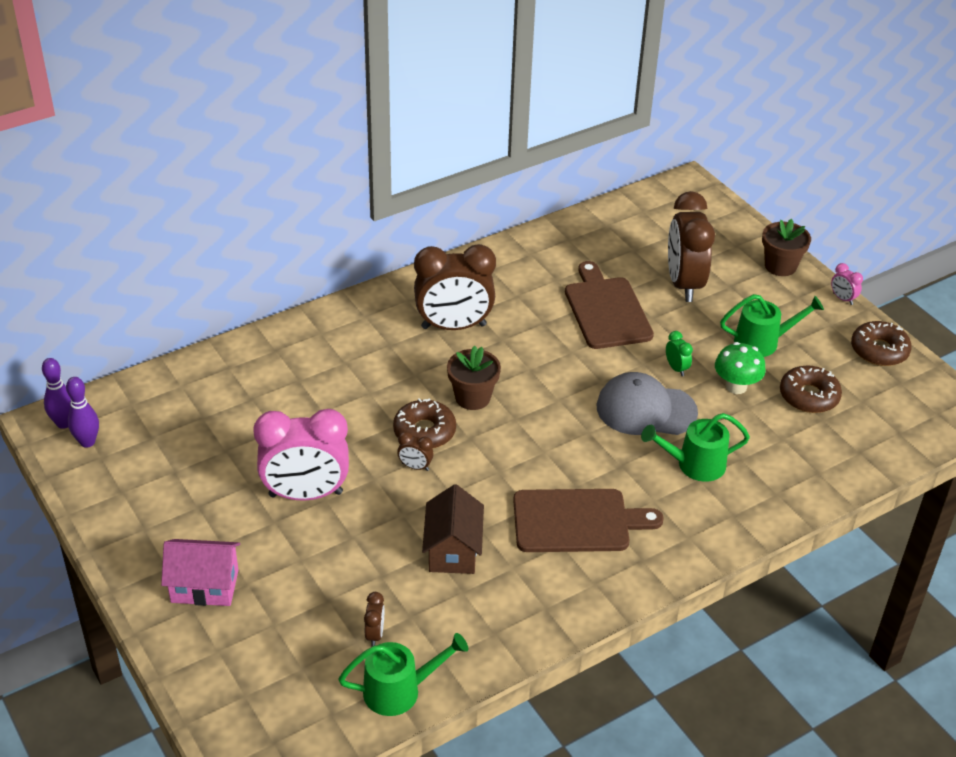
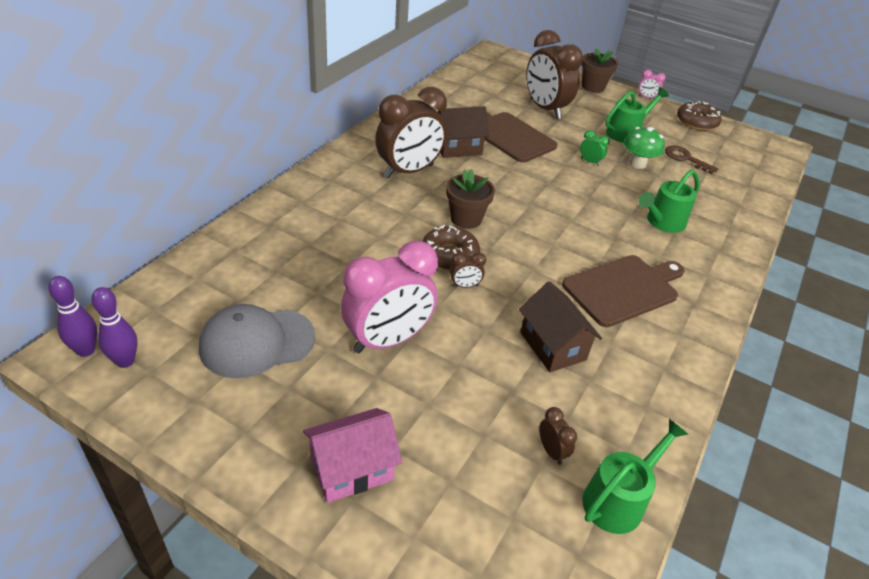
camera: 30 degrees left, 0 degrees up
grey cap [597,372,698,435] -> grey cap moved to [199,304,315,378]
brown donut [780,366,842,413] -> brown key [665,145,718,174]
none -> brown house [438,106,489,158]

